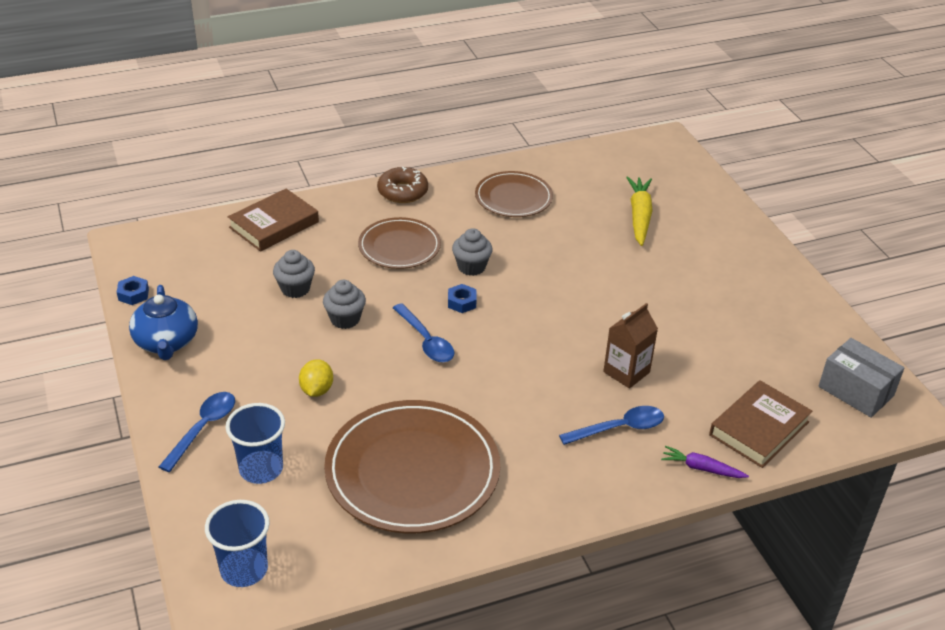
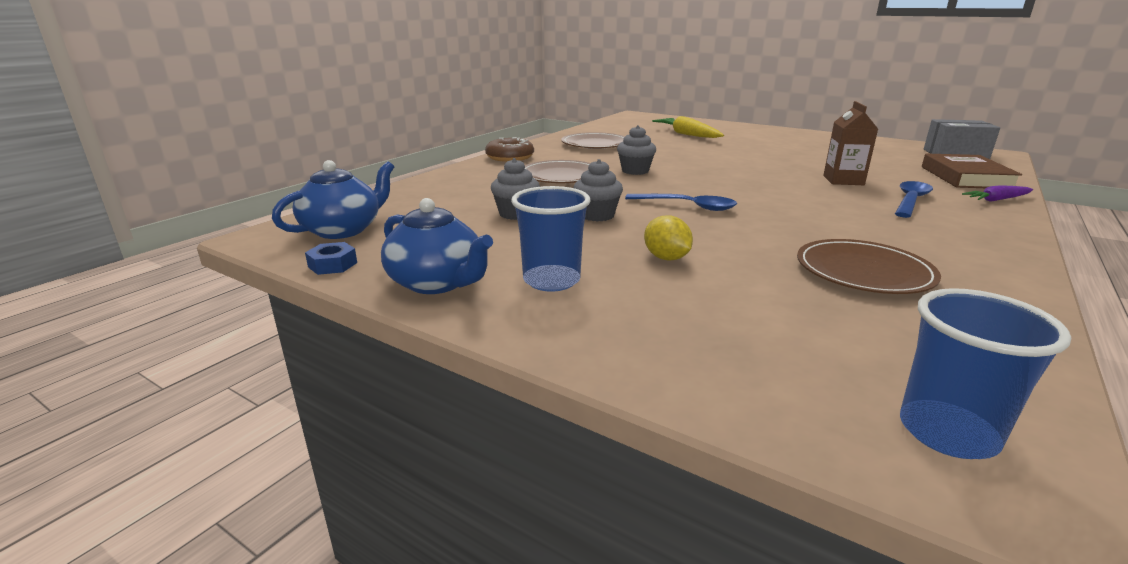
camera: 35 degrees left, 15 degrees down
blue spoon [159,392,235,472] -> none
blue cup [225,403,285,484] -> blue cup moved to [511,186,591,292]
brown book [228,189,319,252] -> none
brown plate [324,400,500,533] -> brown plate [797,239,941,294], size x0.58
blue nut [448,284,477,313] -> none
none -> blue teapot [272,160,394,239]

